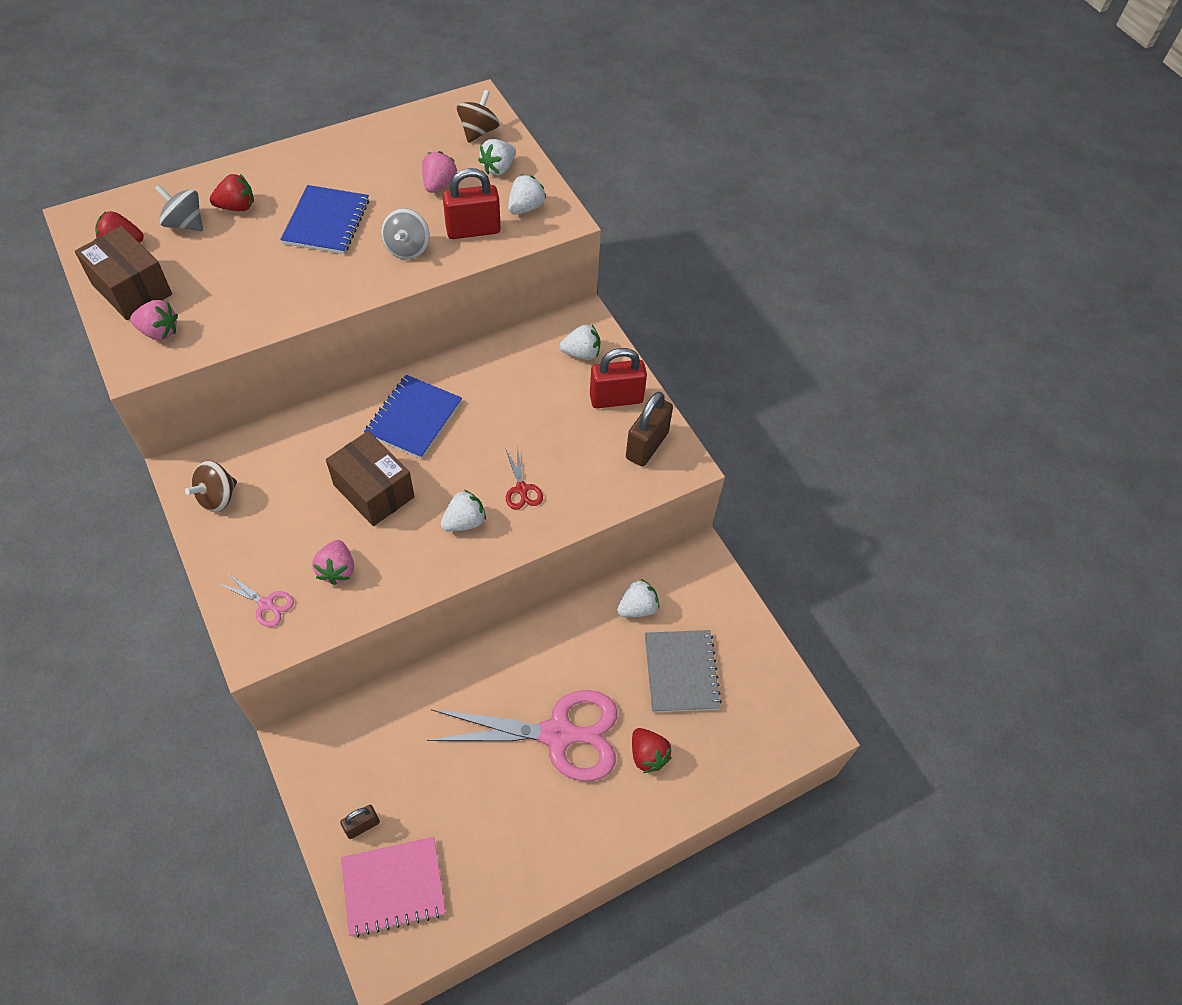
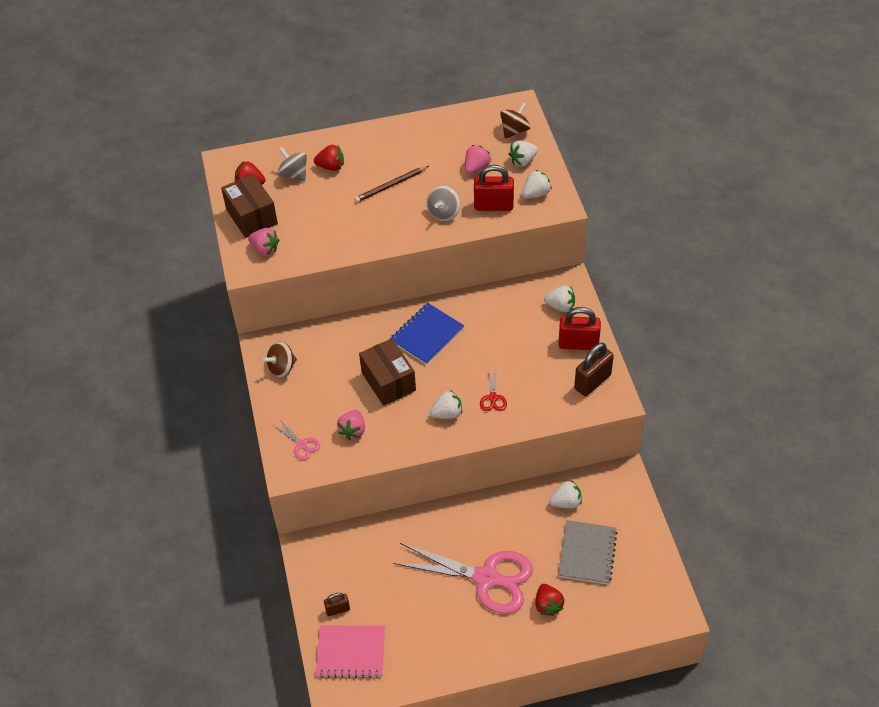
camera: 20 degrees right, 5 degrees down
blue notebook [280,185,369,254] -> brown pencil [354,166,429,203]

